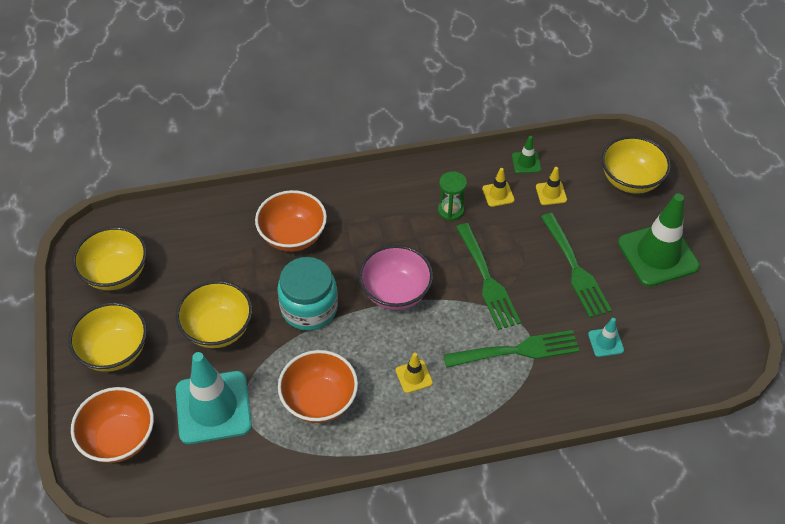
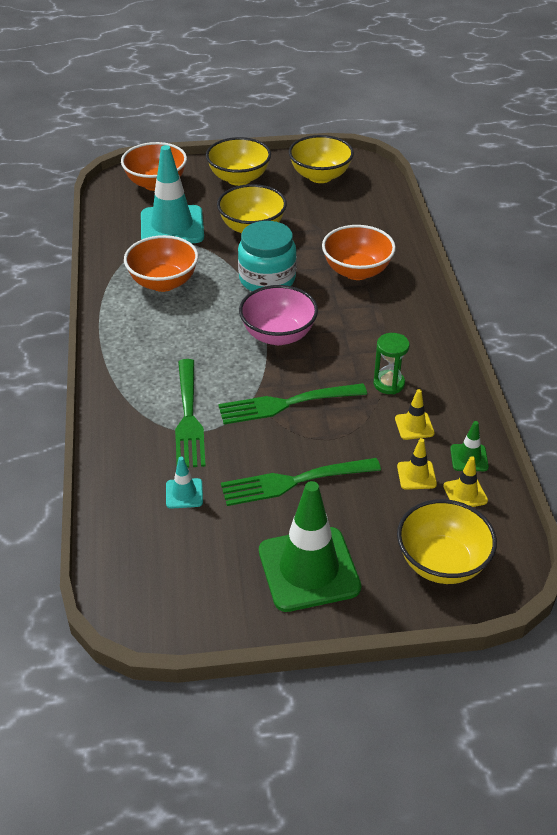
camera: 95 degrees right, 10 degrees down
yellow traffic cone [396,353,433,393] -> yellow traffic cone moved to [443,456,488,507]

